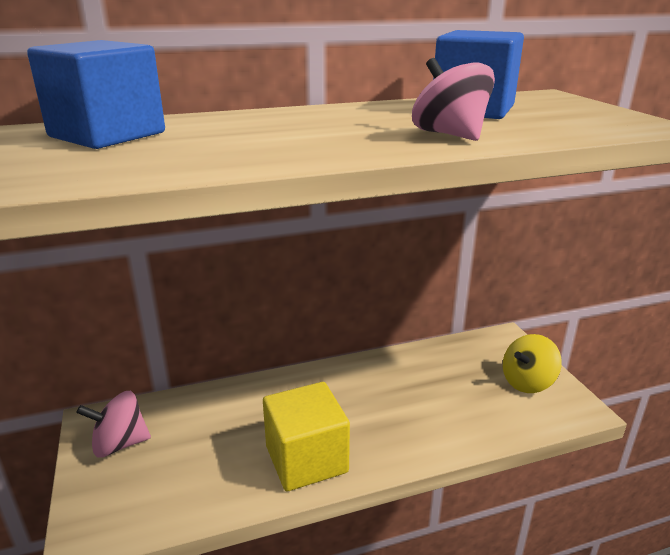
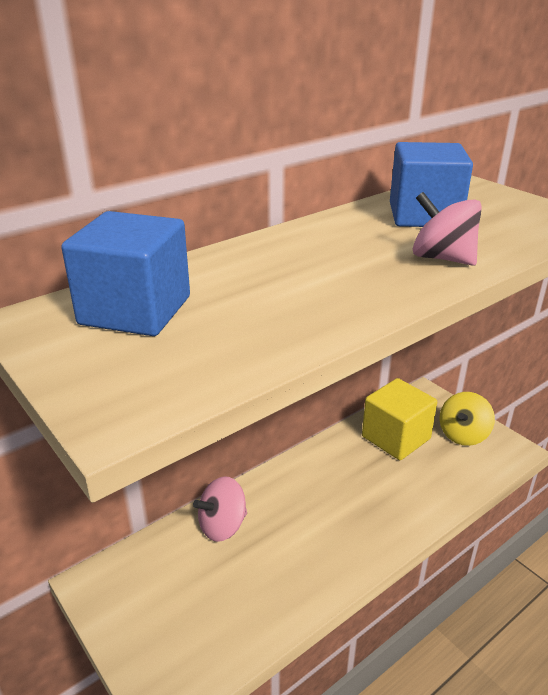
camera: 20 degrees left, 5 degrees up
pink spinning top [76,391,151,458] -> pink spinning top moved to [193,476,247,542]
yellow cube [263,382,350,491] -> yellow cube moved to [362,378,437,460]

